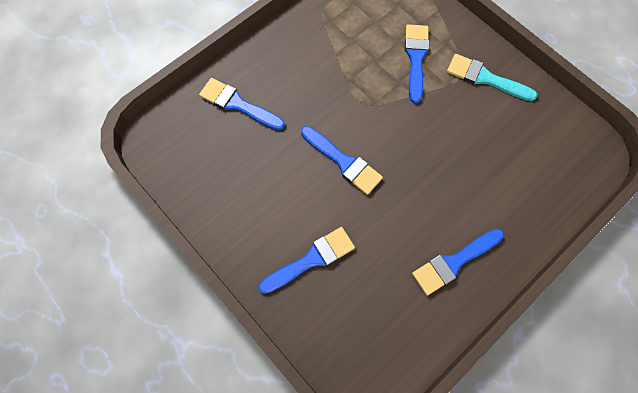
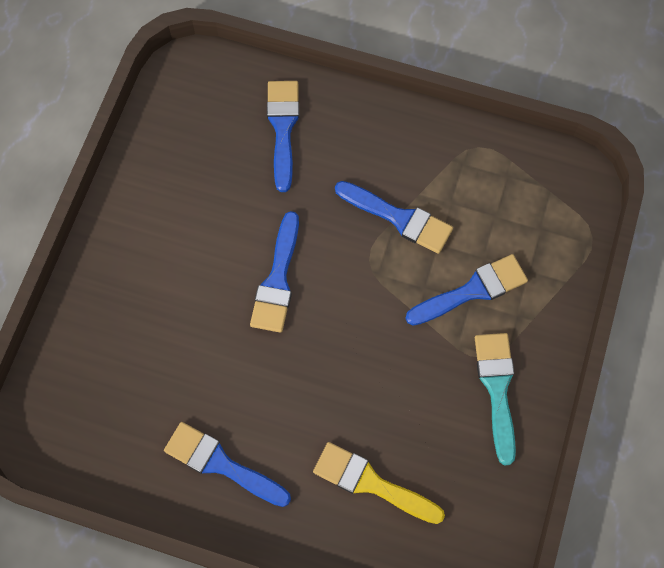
camera: 60 degrees right, 0 degrees up
blue brush [258,227,355,294] -> blue brush moved to [335,181,453,254]
none -> yellow brush [313,442,445,524]

